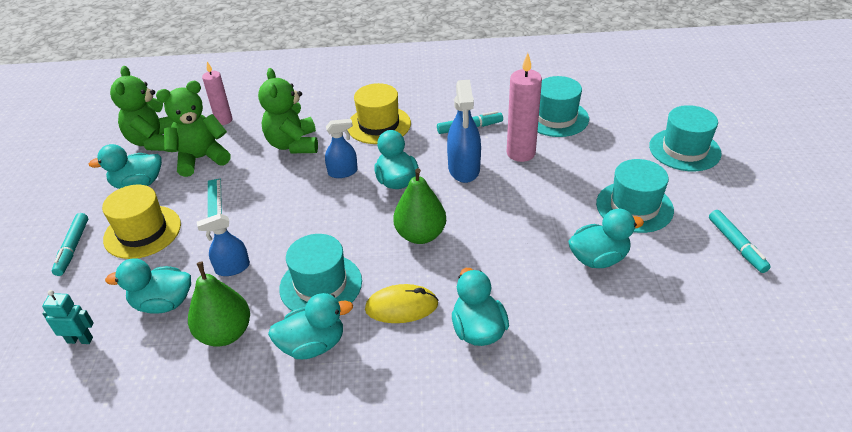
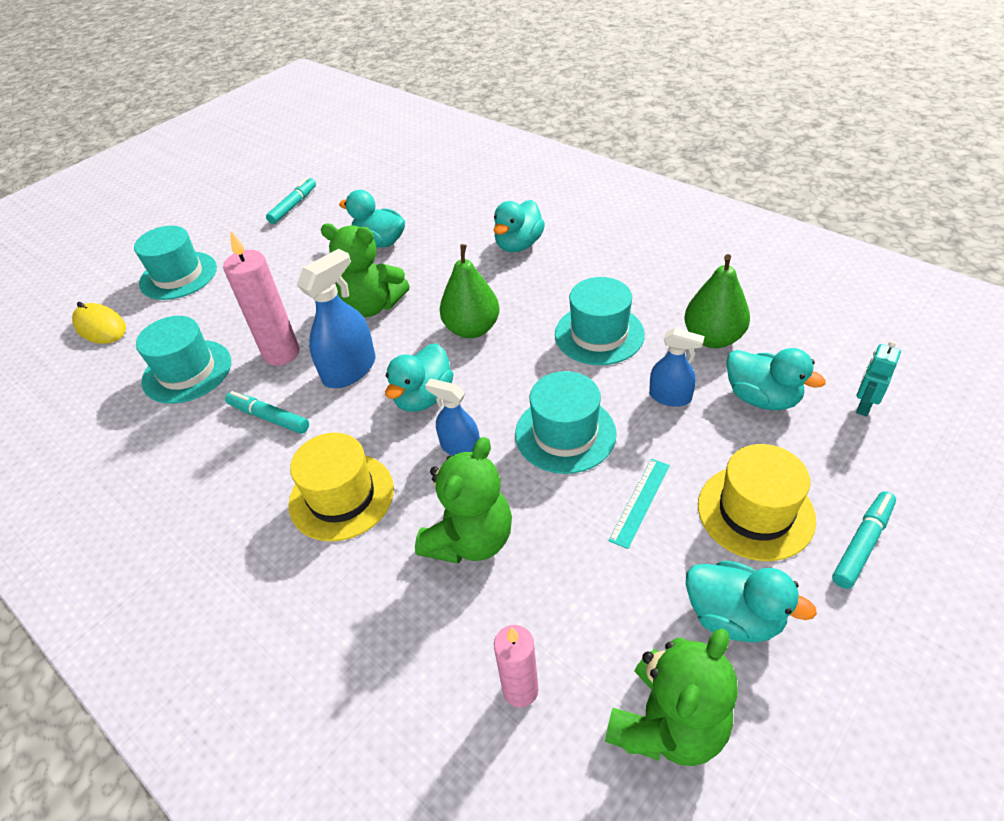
camera: 135 degrees left, 5 degrees up
turquoise robot [42,290,94,344] -> turquoise robot turned 75 degrees clockwise [856,341,901,416]
green teddy bear [156,81,231,177] -> green teddy bear moved to [321,224,410,317]
turquoise duck [268,293,353,359] -> none
yellow mouse [365,284,438,323] -> yellow mouse moved to [72,302,126,344]
turquoise hat [596,159,674,233] -> turquoise hat moved to [515,371,617,474]

